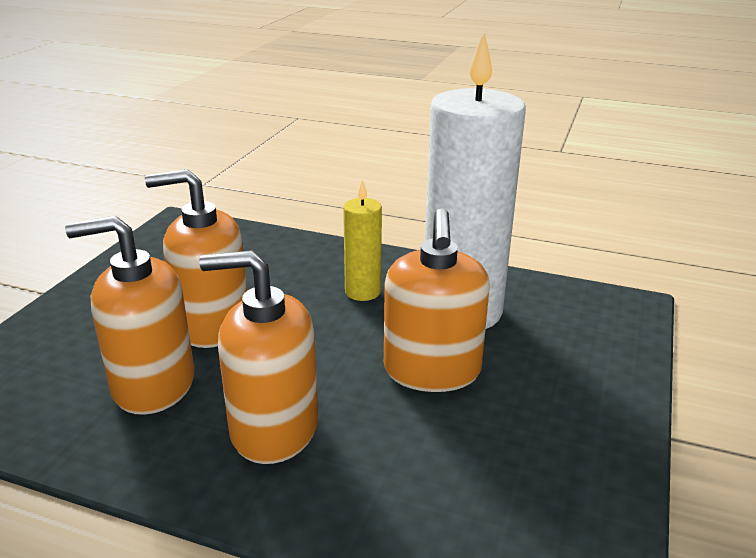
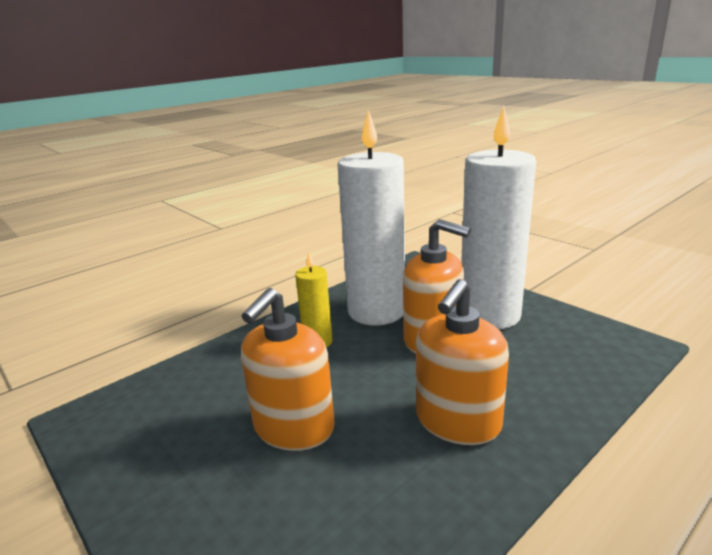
camera: 60 degrees left, 5 degrees down
orange soap dispenser [65,215,194,415] -> none
none -> white candle [461,106,536,329]

